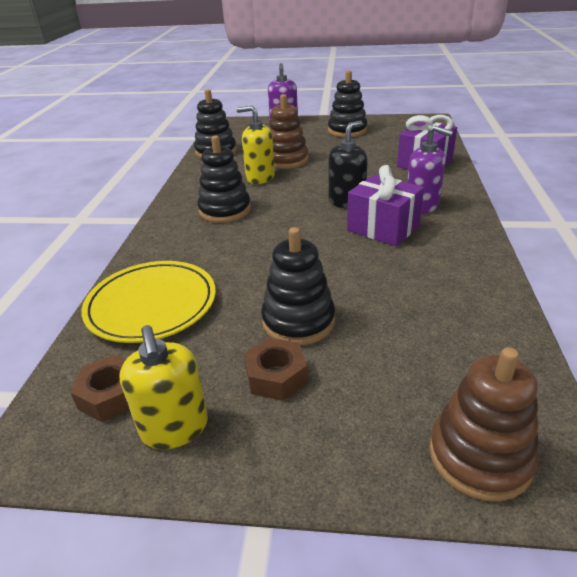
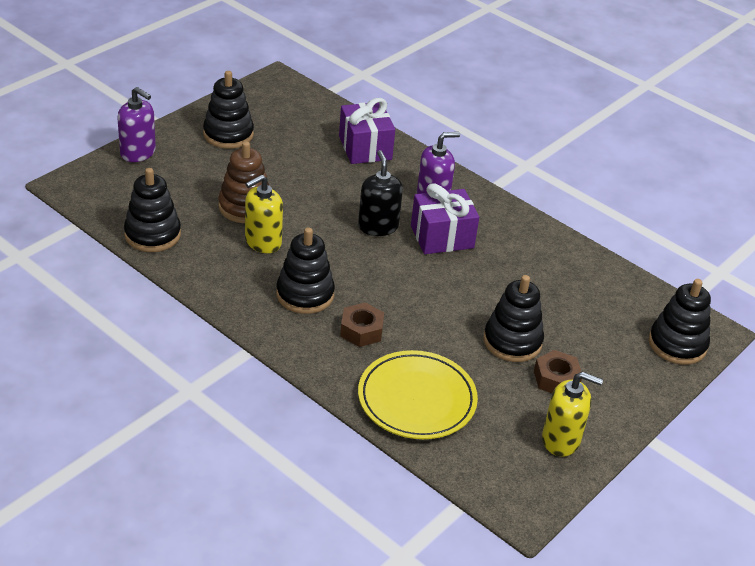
camera: 60 degrees left, 5 degrees up
brown nut [70,355,130,422] -> brown nut moved to [340,302,384,347]
brown stacking toy [429,347,539,501] -> black stacking toy [649,279,711,365]

